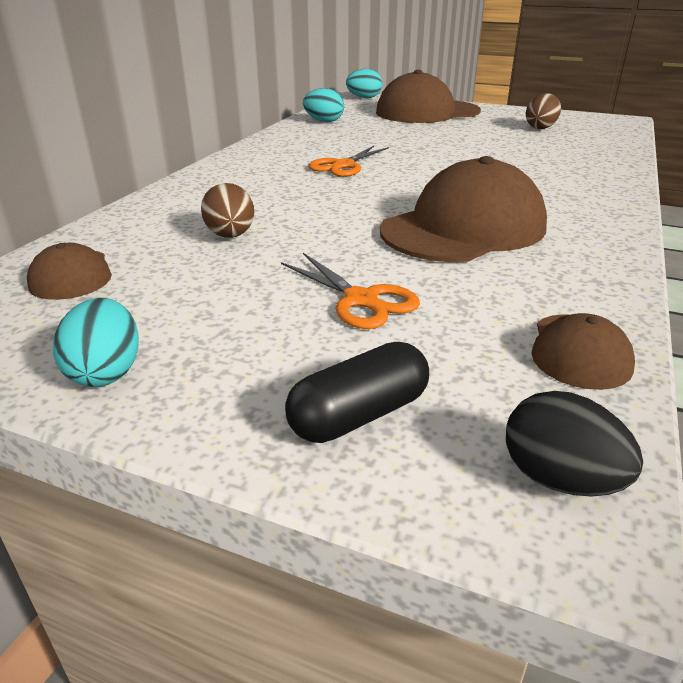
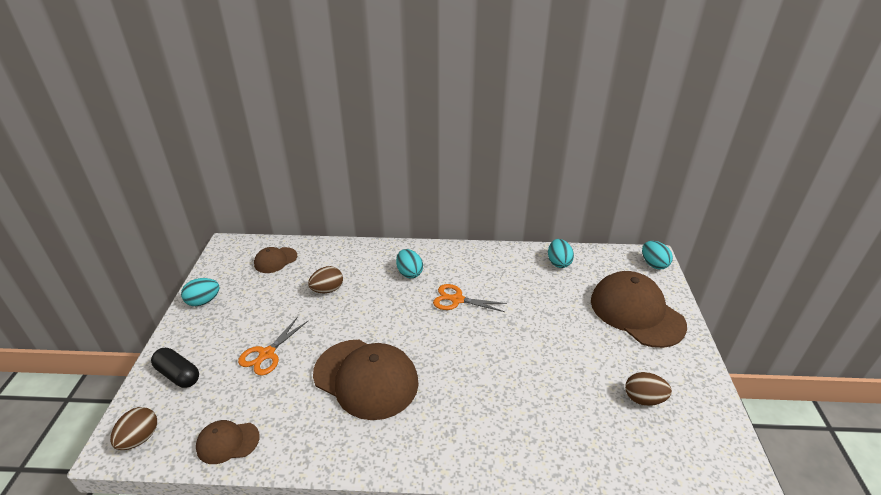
camera: 70 degrees right, 5 degrees up
black egg [506,391,643,497] -> brown egg [110,407,157,450]
none -> turquoise egg [396,249,423,278]

